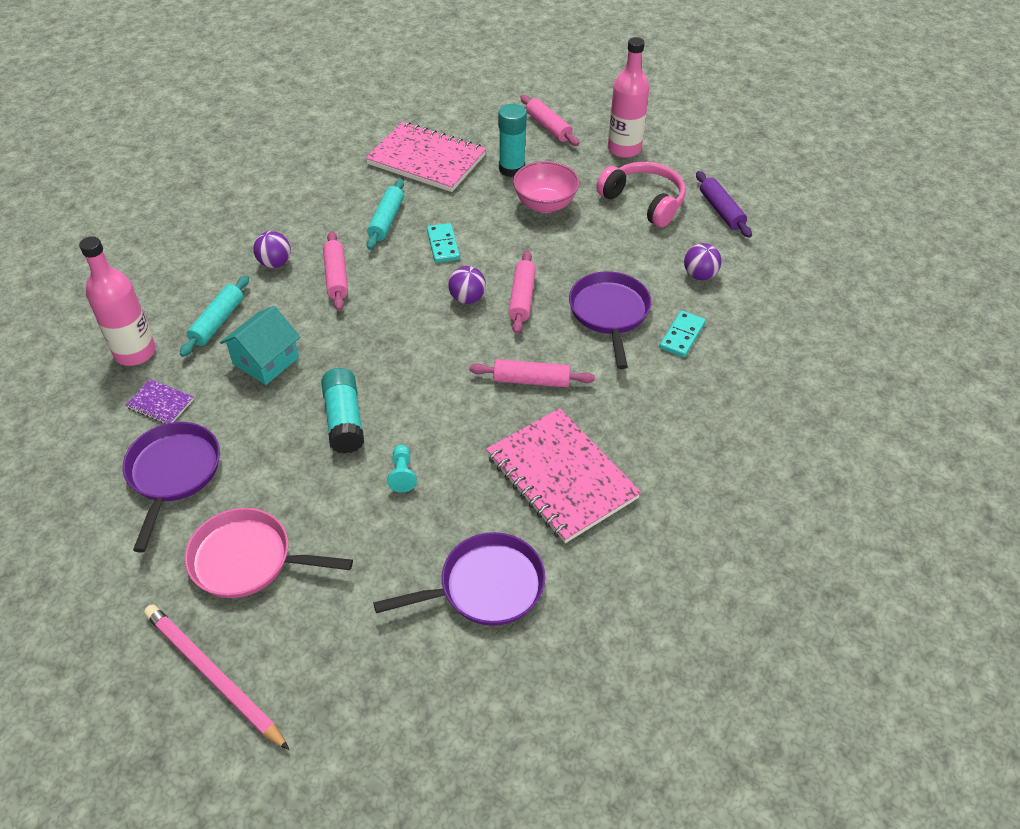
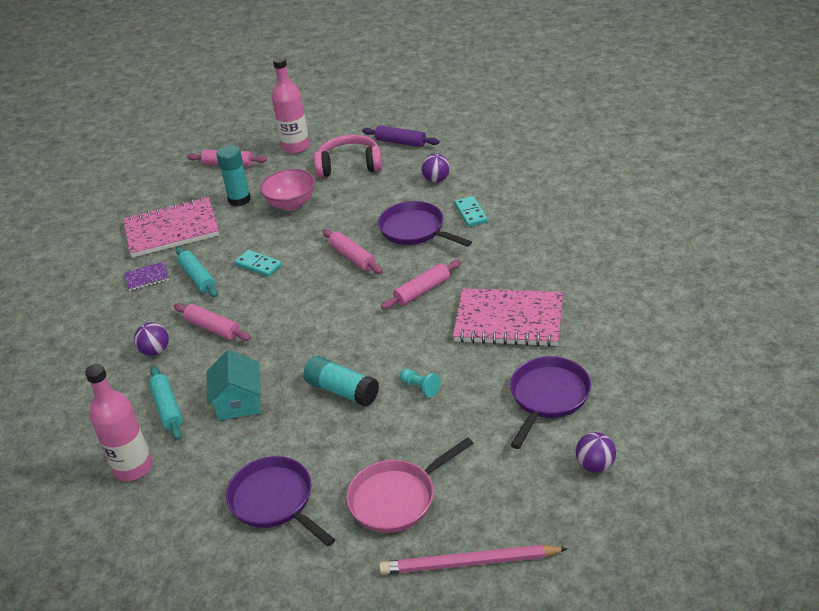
camera: 40 degrees left, 10 degrees down
purple notebook [126,379,194,424] -> purple notebook moved to [124,262,169,291]
purple ball [448,266,486,304] -> purple ball moved to [576,432,616,472]

